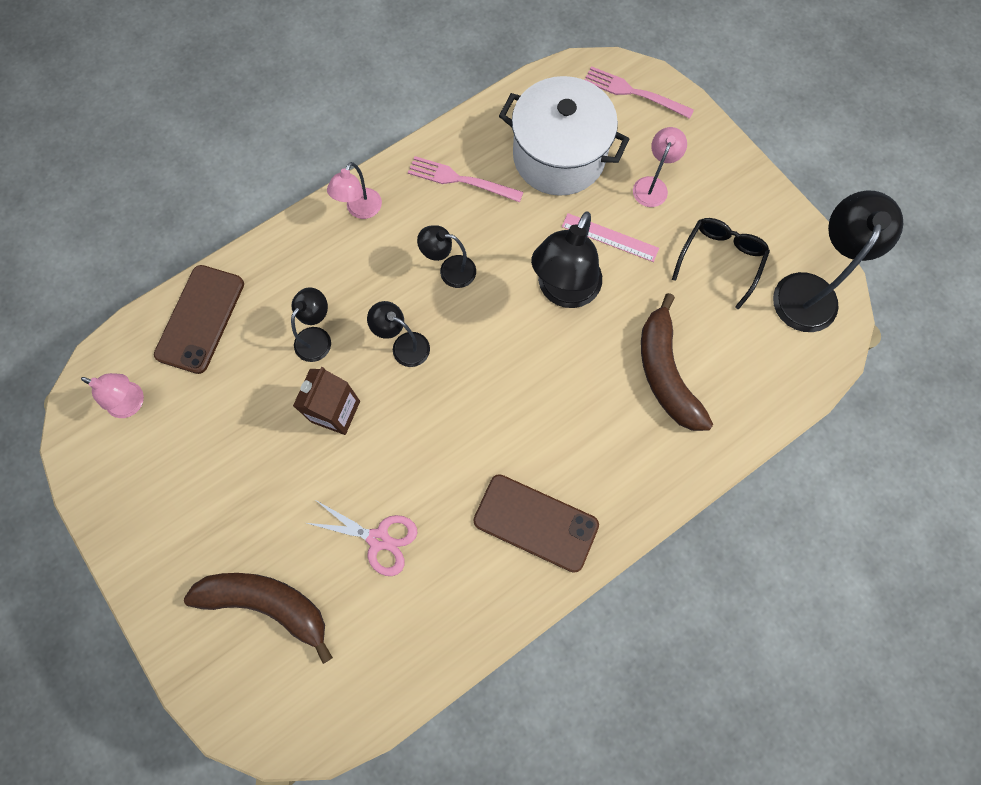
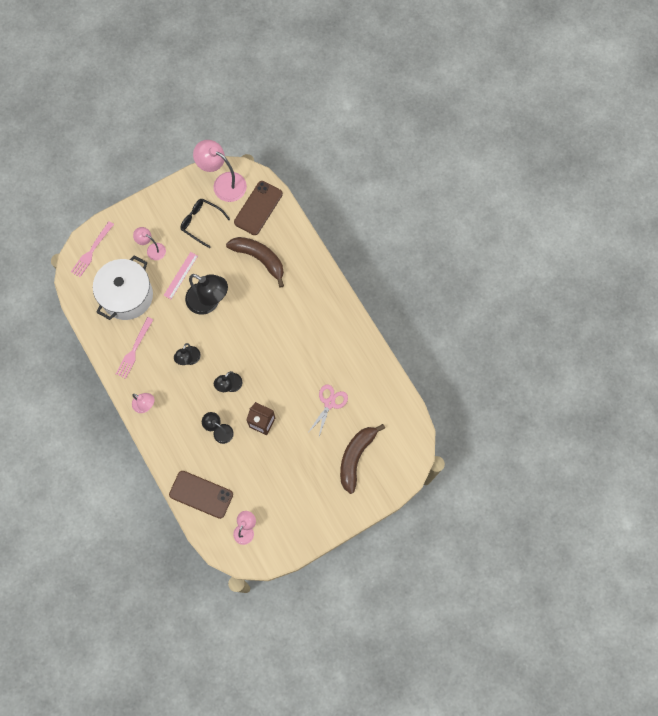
camera: 85 degrees left, 0 degrees up
brown phone [473,474,599,573] -> brown phone moved to [234,181,283,235]
brown banana [641,293,713,431] -> brown banana turned 135 degrees counterclockwise [226,237,284,288]
black lamp [773,190,903,332] -> pink lamp [193,140,247,202]

